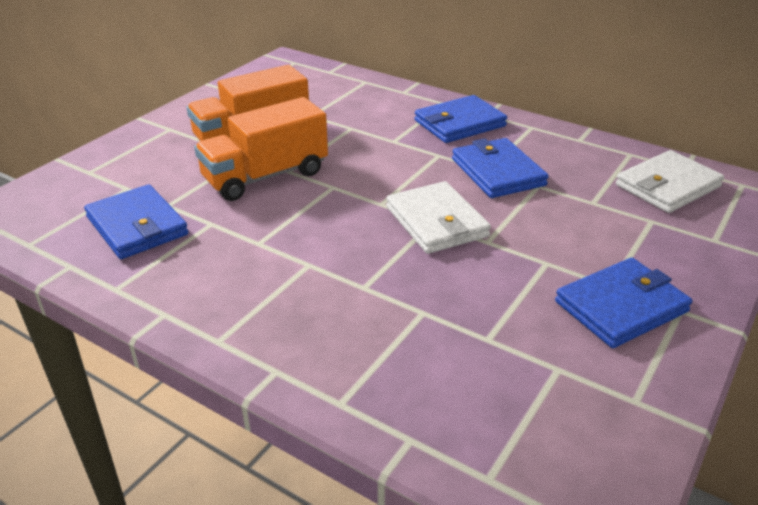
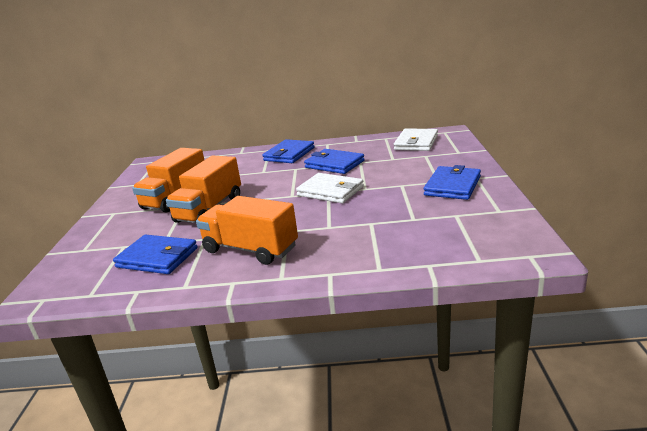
camera: 30 degrees left, 10 degrees down
none -> orange truck [196,196,298,265]

